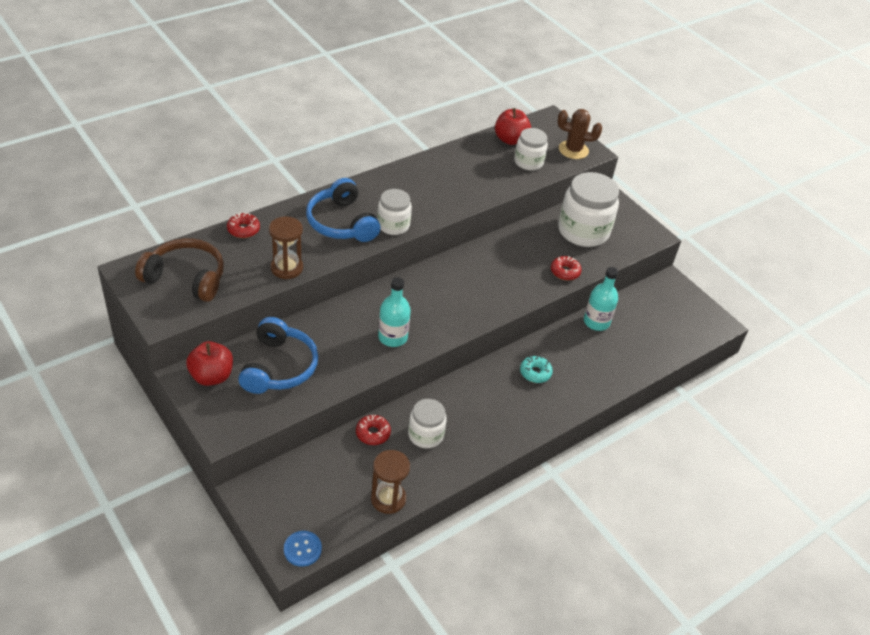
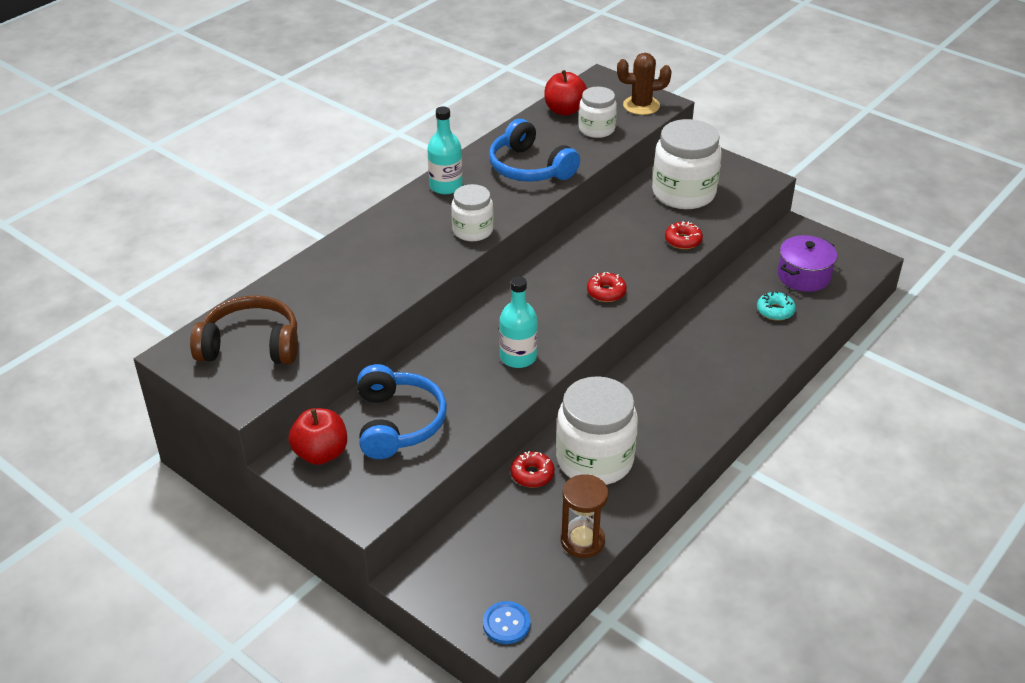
camera: 10 degrees left, 5 degrees down
red donut [227,213,260,238] -> red donut moved to [587,272,627,302]
brown hourglass [269,216,303,279] -> none
blue headphones [306,178,381,242] -> blue headphones moved to [489,119,580,182]
white jar [408,399,447,448] -> white jar [556,376,638,485], size x1.73
turquoise donut [520,356,553,383] -> turquoise donut moved to [757,291,796,321]
turquoise bottle [584,267,618,331] -> turquoise bottle moved to [427,106,463,194]
none -> purple pot [778,235,837,292]

